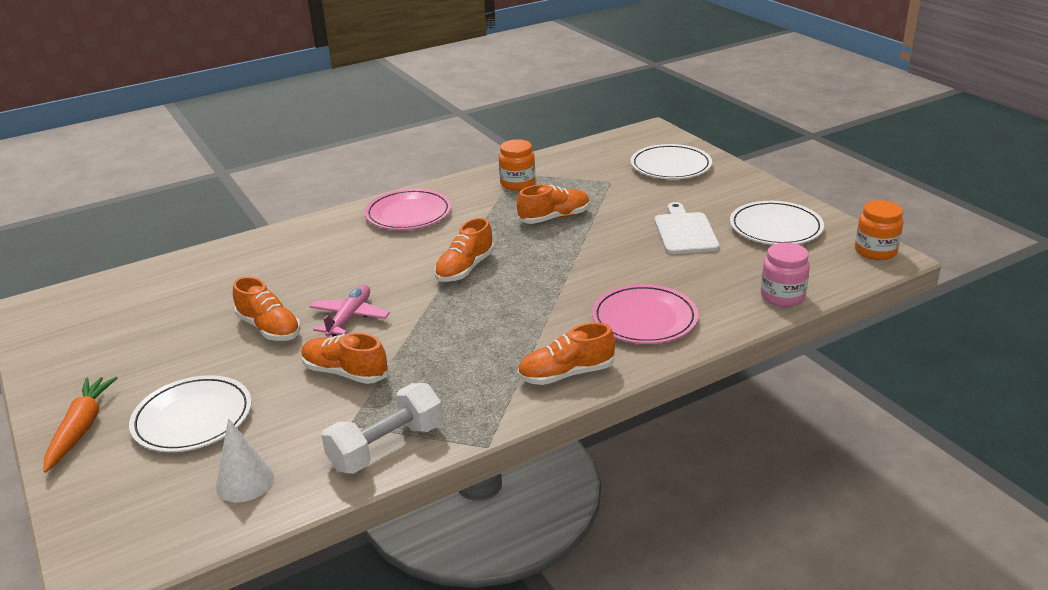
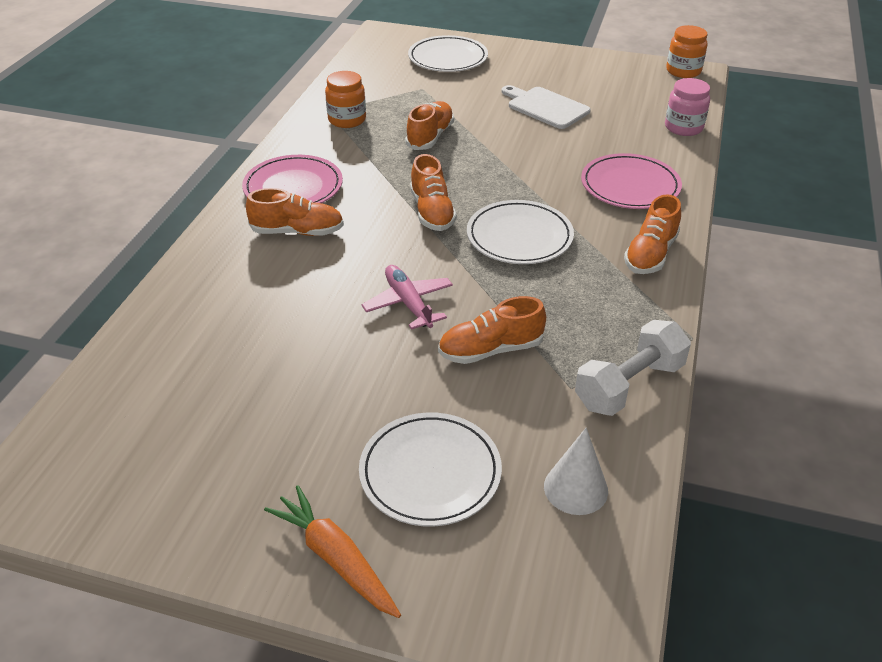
camera: 45 degrees left, 10 degrees up
orange shoe [233,276,301,341] -> orange shoe moved to [246,188,344,236]
white dumbbell [321,383,443,474] -> white dumbbell turned 45 degrees clockwise [575,320,691,416]
white plate [730,201,824,245] -> white plate moved to [467,200,574,264]

